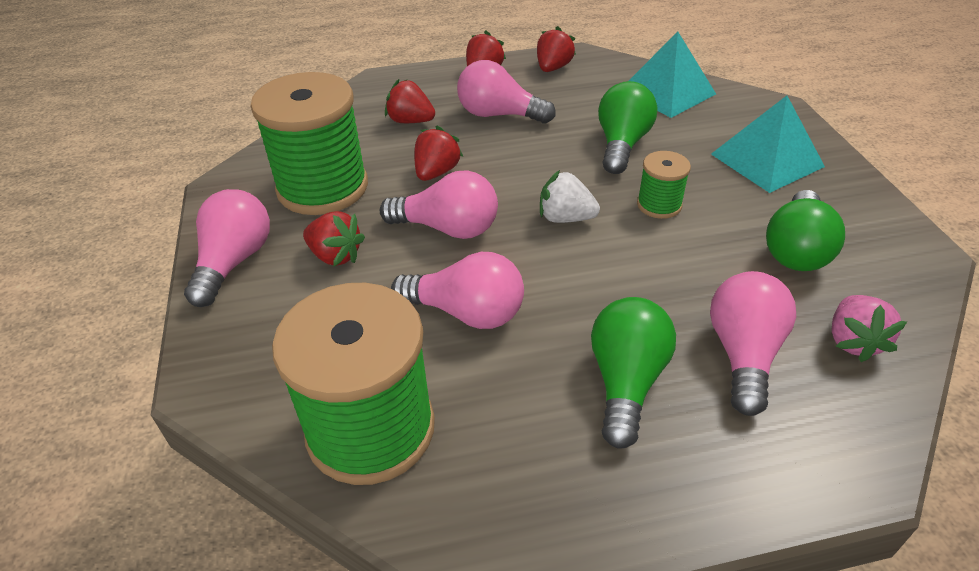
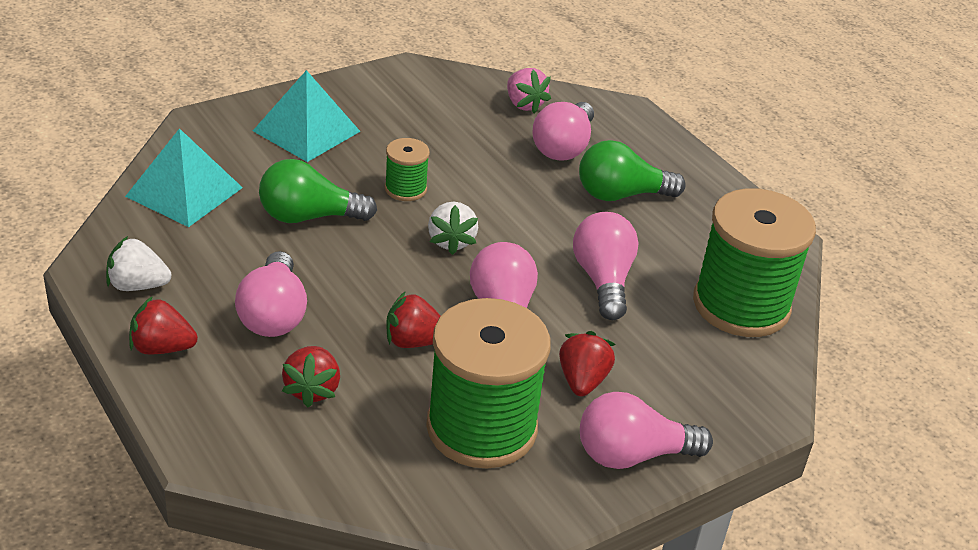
camera: 115 degrees left, 5 degrees down
red strawberry [537,26,576,72] -> white strawberry [106,236,171,291]
pink light bulb [710,271,796,416] -> pink light bulb turned 60 degrees counterclockwise [532,102,594,161]
green light bulb [766,190,845,271] -> none
pink strawberry [832,295,907,362] -> pink strawberry turned 75 degrees clockwise [507,68,551,114]

